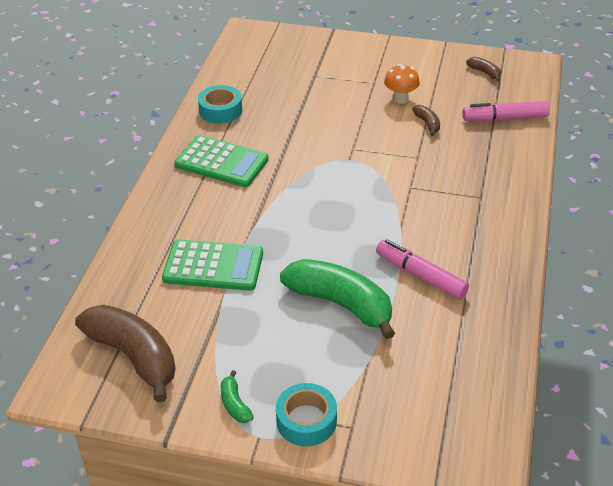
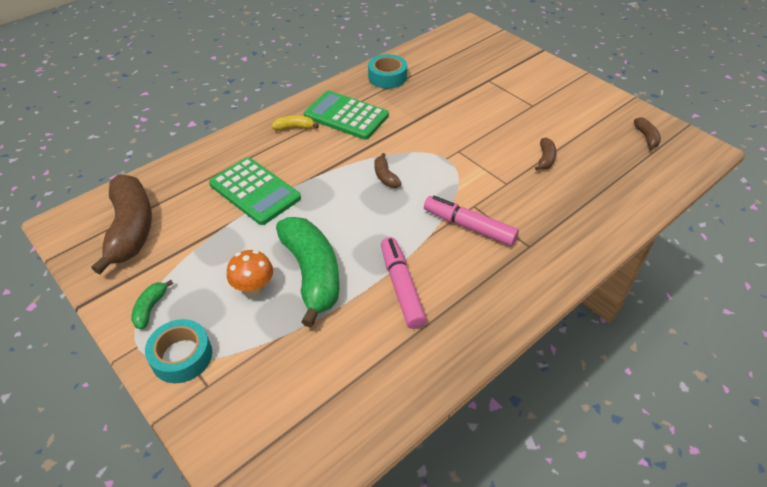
camera: 35 degrees right, 5 degrees up
green calculator [174,135,269,187] -> green calculator turned 150 degrees clockwise [304,91,389,140]
orange mushroom [384,64,420,104] -> orange mushroom moved to [227,250,273,297]
pink marker [462,101,550,121] -> pink marker moved to [424,196,519,246]
none -> yellow banana [272,115,319,131]
none -> brown banana [374,153,402,188]

